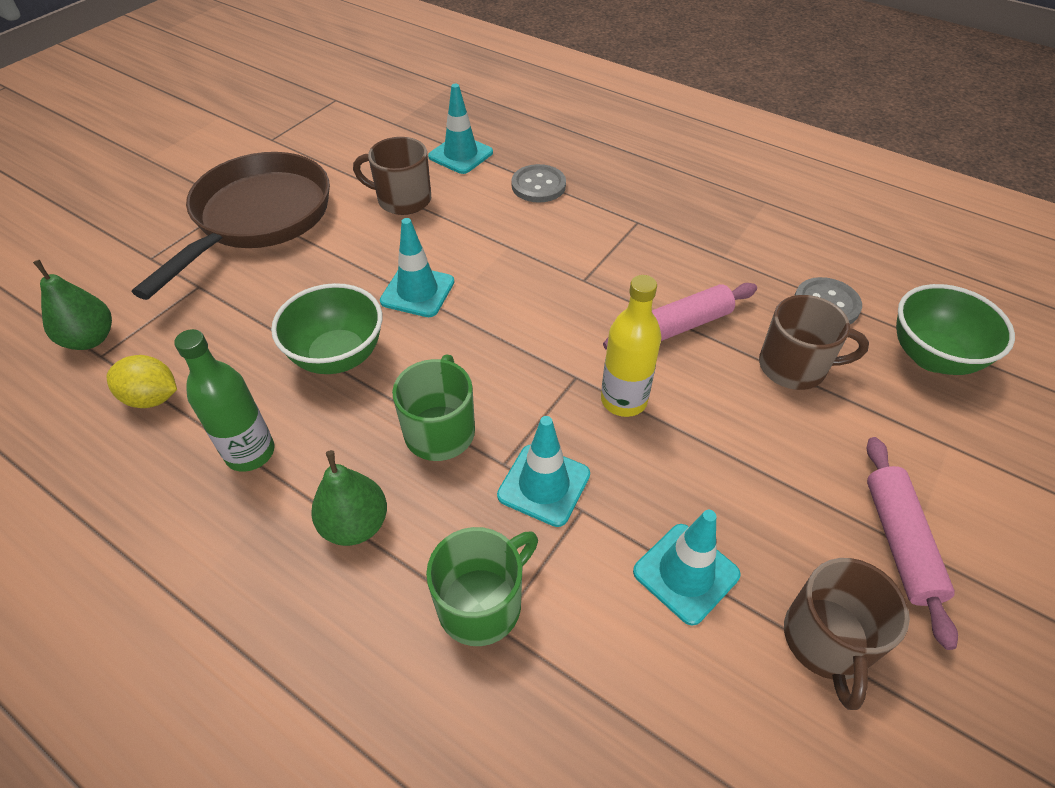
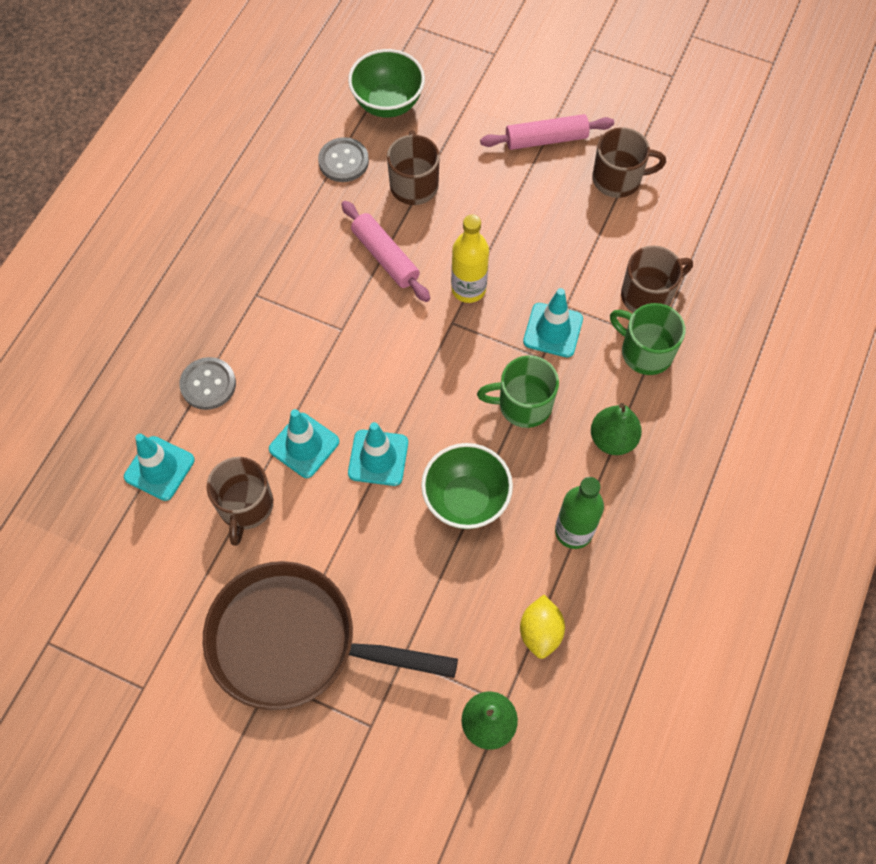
camera: 100 degrees left, 15 degrees up
turquoise traffic cone [633,510,740,626] -> turquoise traffic cone moved to [269,409,339,478]
none -> brown mug [621,246,693,313]

